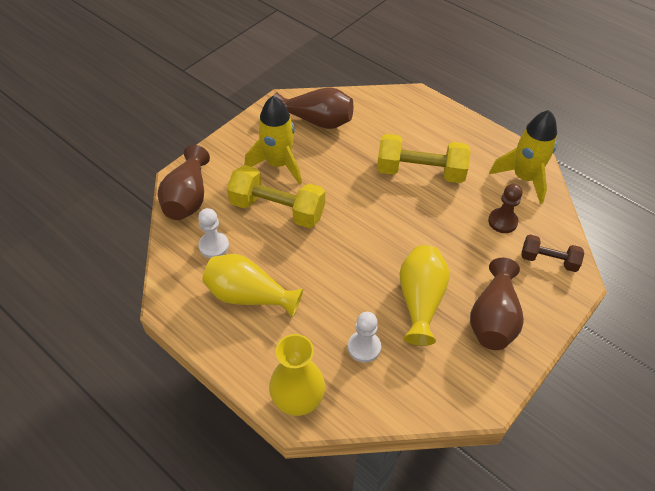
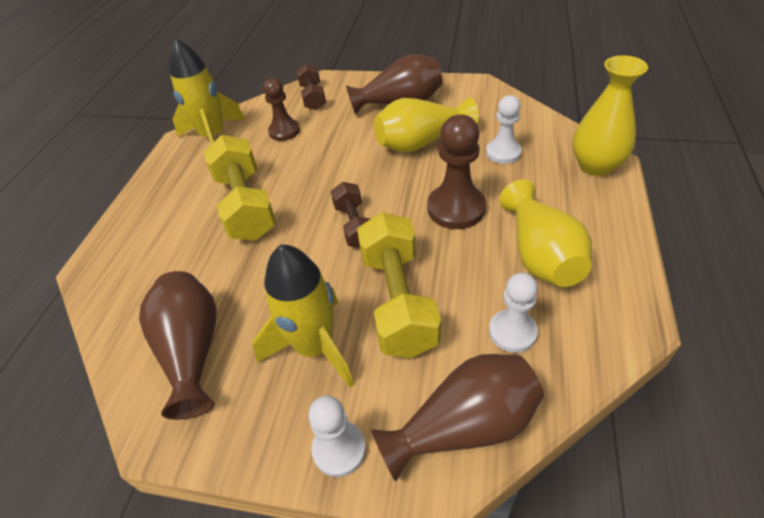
camera: 115 degrees left, 5 degrees down
none -> white pawn [308,396,366,477]
none -> brown dumbbell [331,182,370,248]
none -> brown pawn [428,115,486,229]

